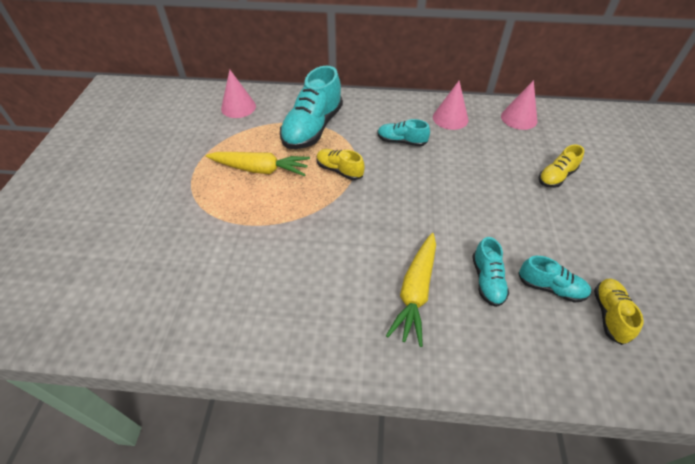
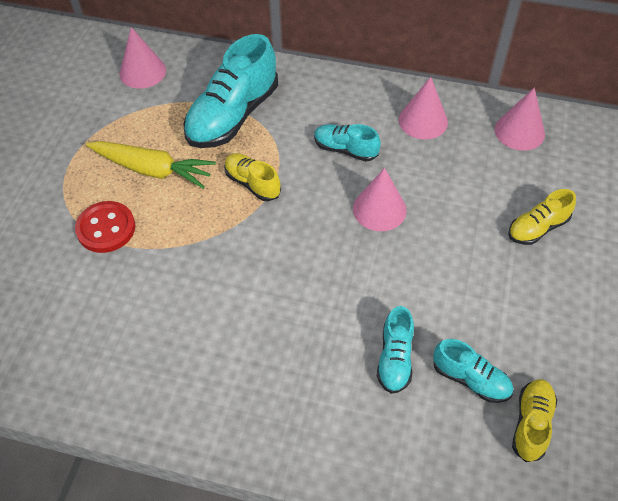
camera: 10 degrees right, 5 degrees up
yellow carrot [386,233,436,347] -> none
none -> red button [75,201,135,253]
none -> pink cone [353,168,407,231]

